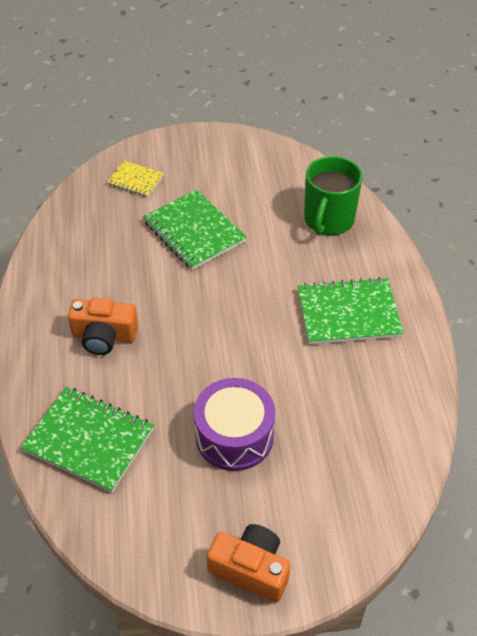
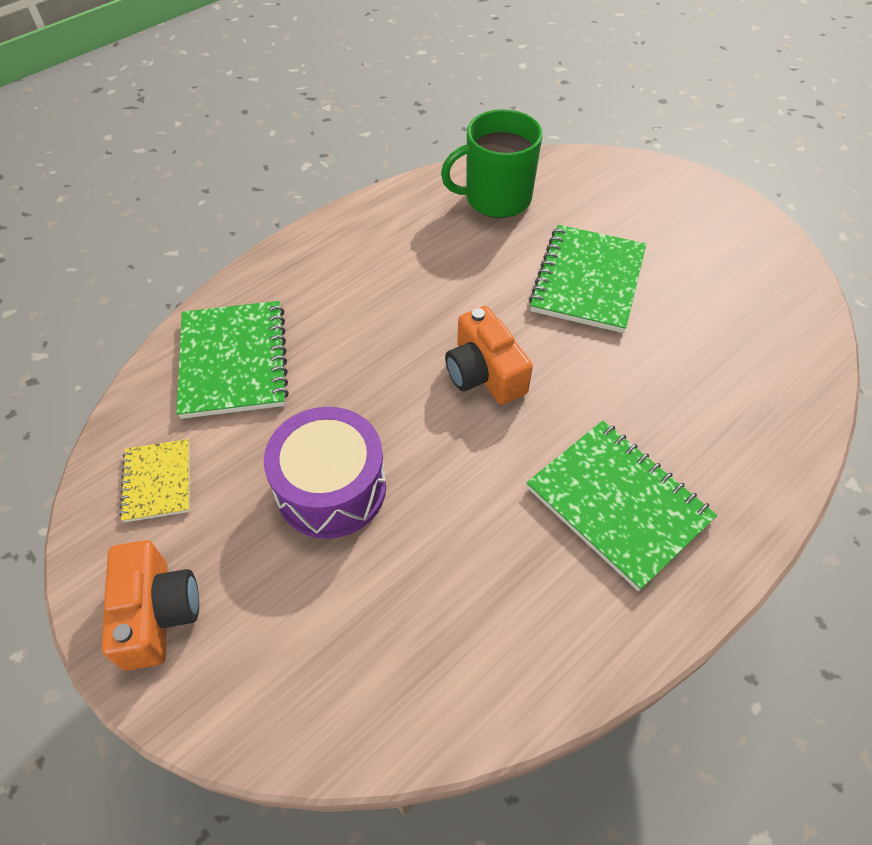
camera: 55 degrees right, 5 degrees up
orange camera [68,298,139,355] -> orange camera moved to [445,306,533,405]
yellow notebook [107,161,164,197] -> yellow notebook moved to [119,439,190,523]
green mug [304,156,363,235] -> green mug moved to [441,109,543,218]

